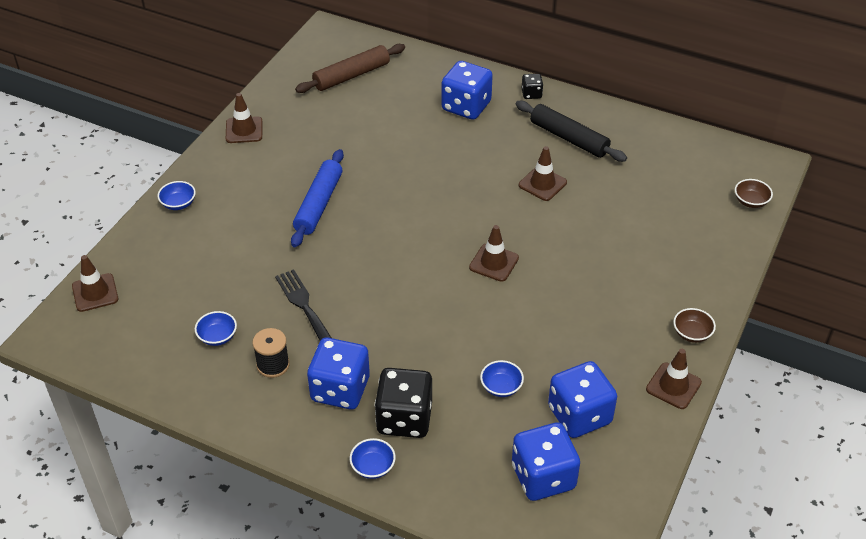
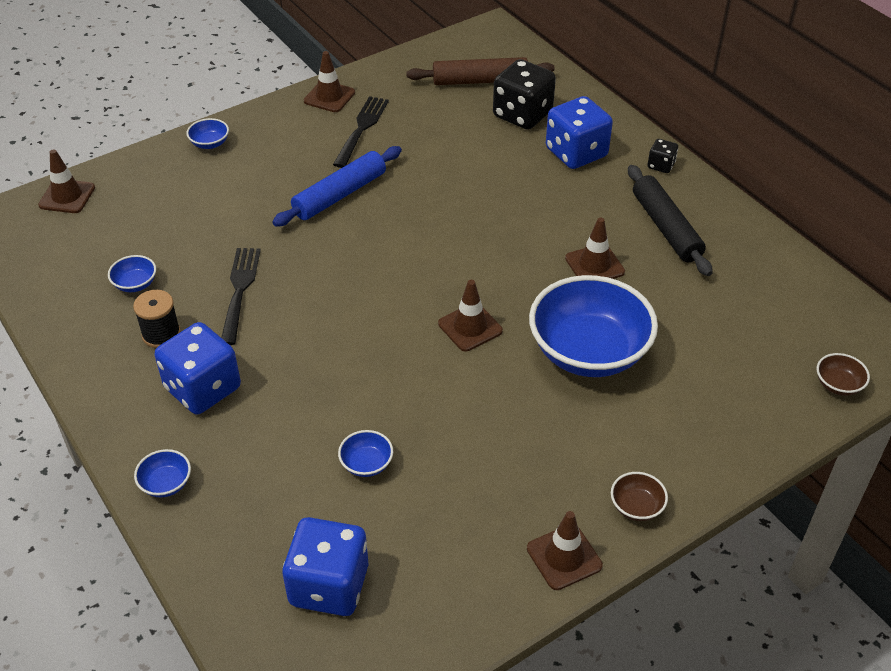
camera: 30 degrees right, 0 degrees up
black dice [375,368,432,438] -> black dice moved to [493,59,556,130]
blue dice [548,361,617,438] -> none
none -> black fork [333,96,389,168]
none -> blue bowl [529,275,658,377]

